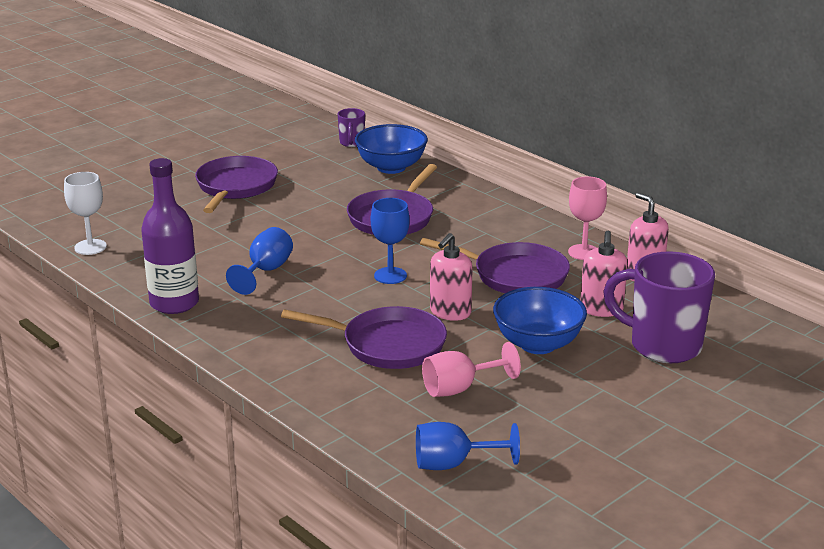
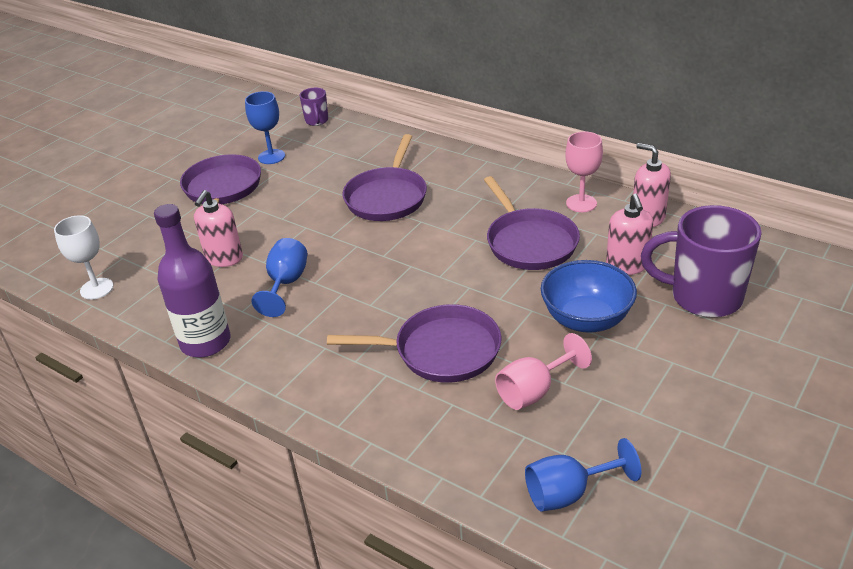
camera: 10 degrees left, 10 degrees up
blue bowl [355,124,428,174] -> none
blue goblet [371,198,410,284] -> blue goblet moved to [245,91,285,164]
purple pan [420,238,570,293] -> purple pan turned 60 degrees clockwise [484,176,580,270]
pink soap dispenser [430,233,473,321] -> pink soap dispenser moved to [194,190,243,267]

